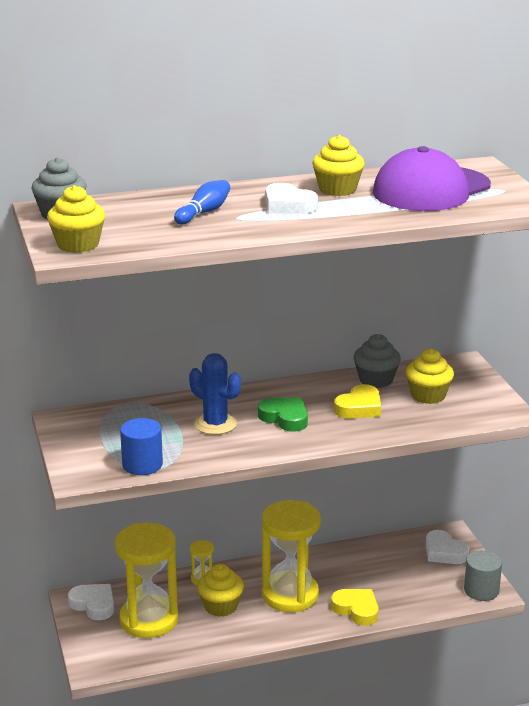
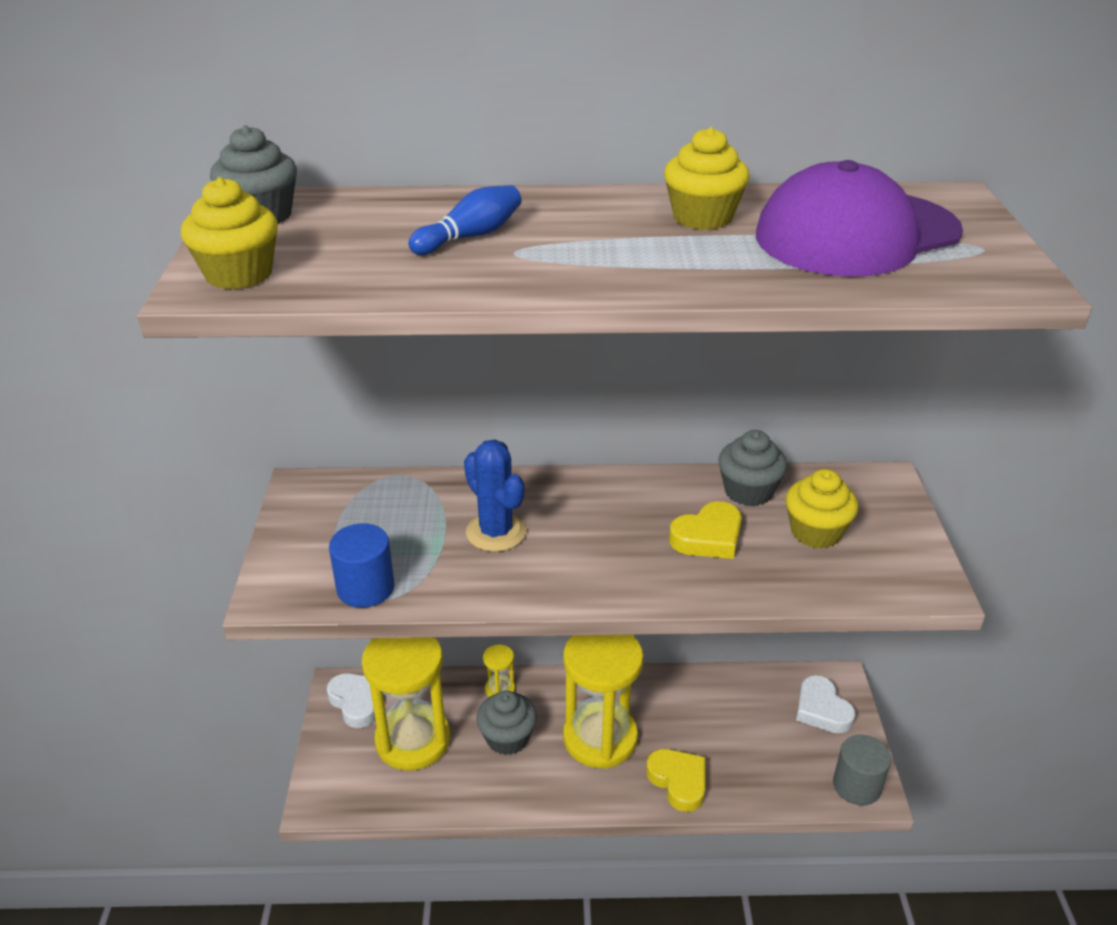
camera: 15 degrees right, 10 degrees up
yellow cupcake [197,564,244,617] -> grey cupcake [476,690,537,755]
green heart [258,397,308,432] -> none
white heart [265,183,318,214] -> none

